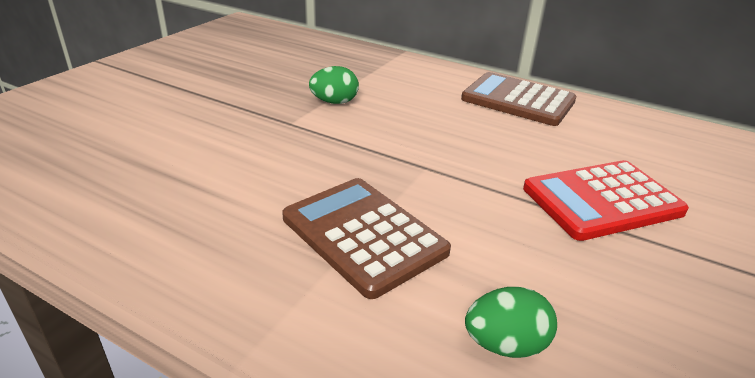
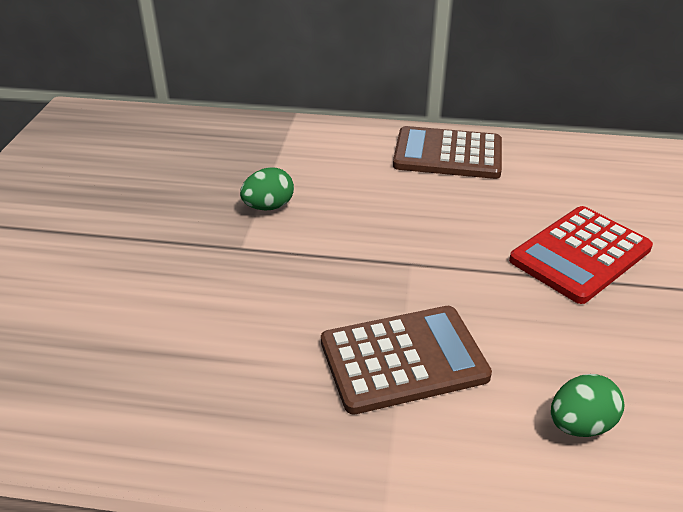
camera: 20 degrees left, 5 degrees up
brown calculator [282,178,451,299] -> brown calculator turned 135 degrees clockwise [321,306,492,415]

